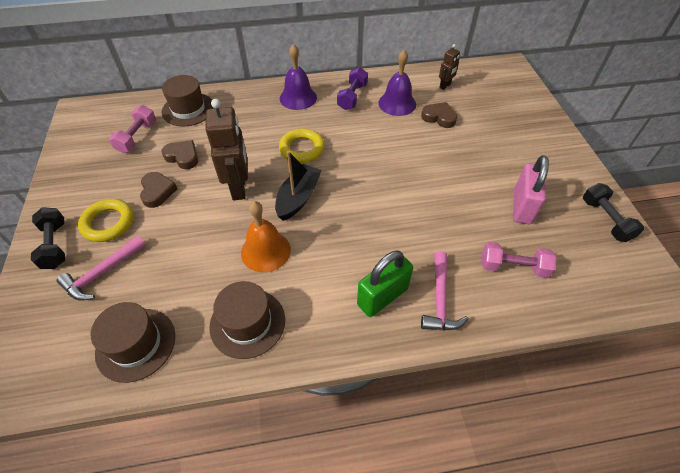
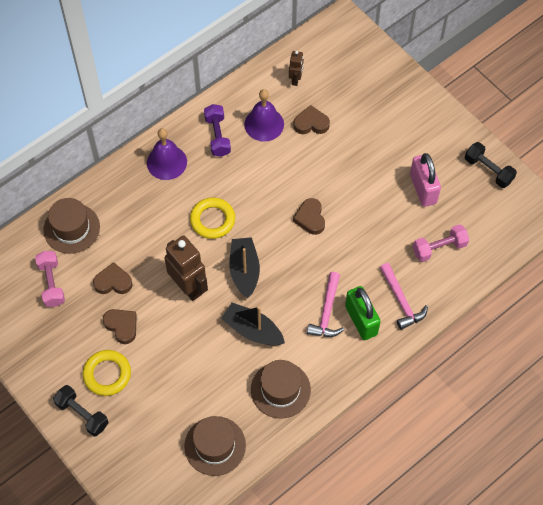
camera: 30 degrees left, 10 degrees up
pink hammer [57,236,146,300] -> pink hammer moved to [307,272,344,337]
orange bell [241,201,291,272] -> black boat [221,302,285,346]
green padlock [357,250,413,317] -> green padlock turned 45 degrees counterclockwise [345,286,381,340]
none -> brown heart [293,198,325,235]

